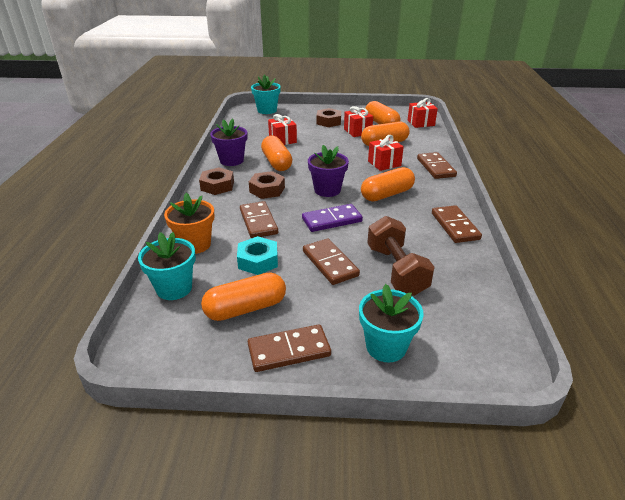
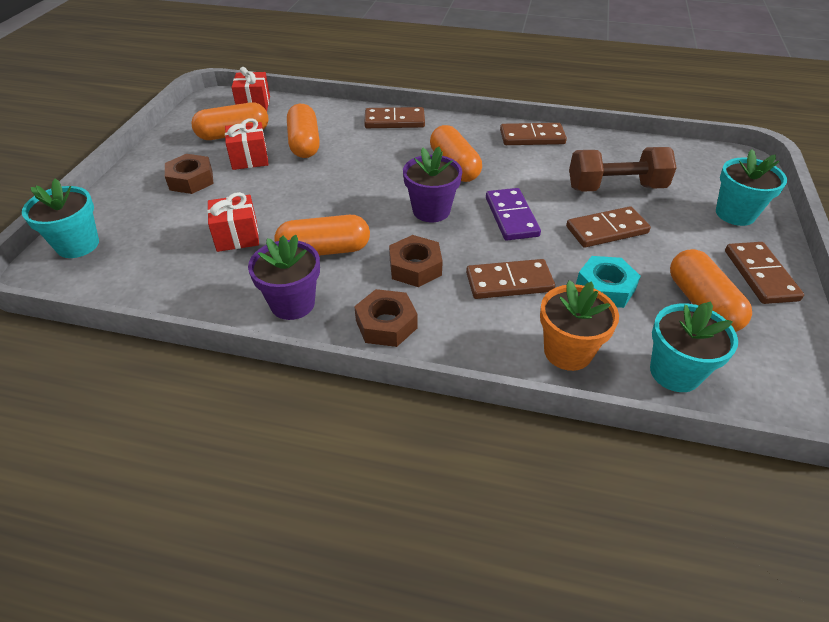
camera: 80 degrees left, 10 degrees up
red gift [368,135,404,171] -> none

